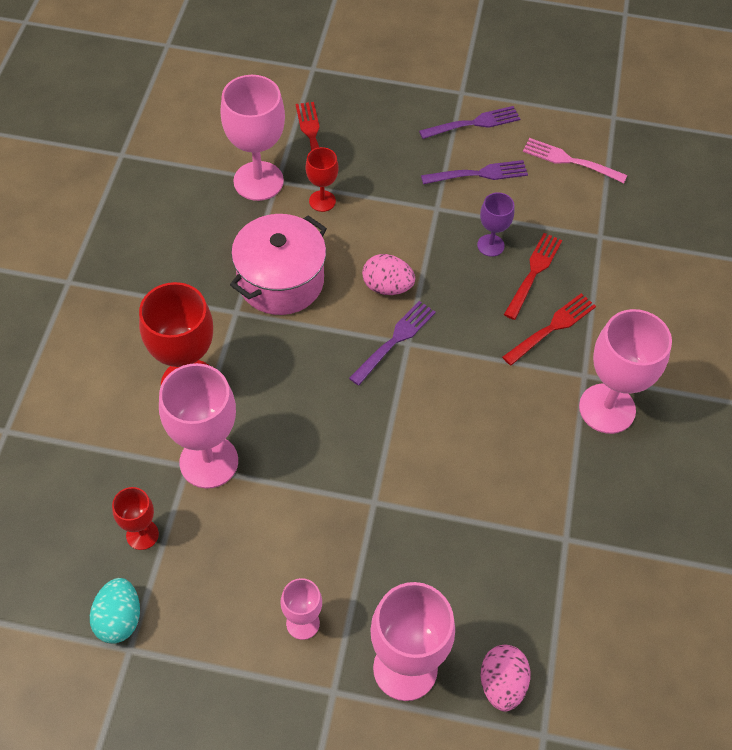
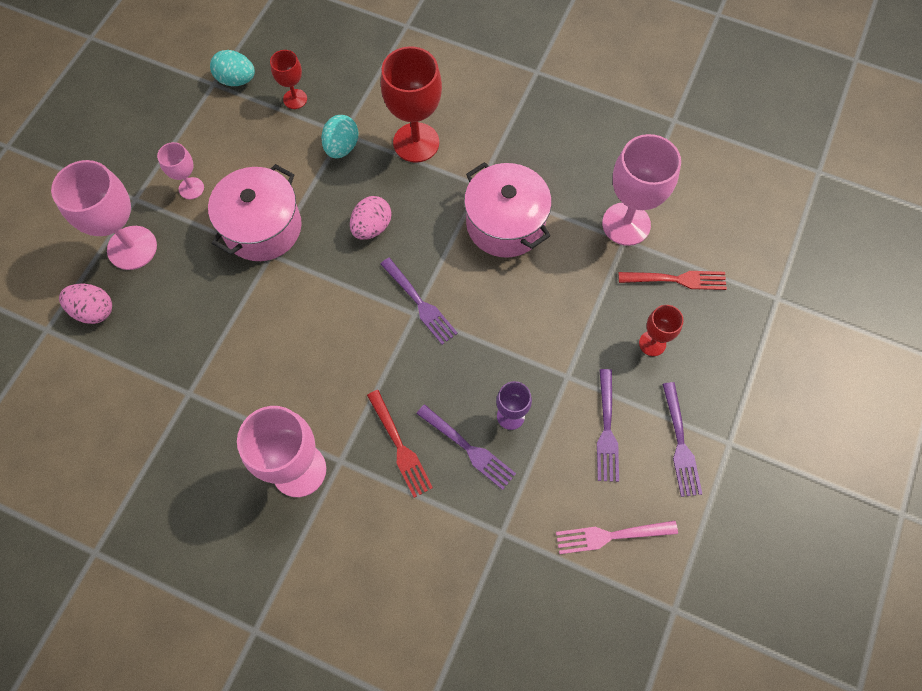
camera: 105 degrees right, 10 degrees up
pink goblet [159,363,238,489] -> turquoise egg [321,115,358,158]
red goblet [306,147,338,212] -> red goblet moved to [639,305,684,356]
pink egg [362,254,415,295] -> pink egg moved to [350,196,391,240]
red fork [504,233,562,320] -> purple fork [416,404,516,490]
pink fork [523,138,627,183] -> pink fork turned 135 degrees counterclockwise [556,521,678,554]
none -> pink pot [208,164,302,261]

